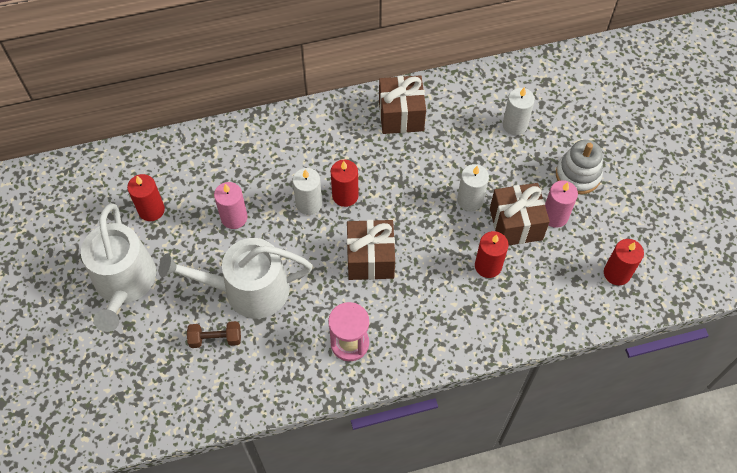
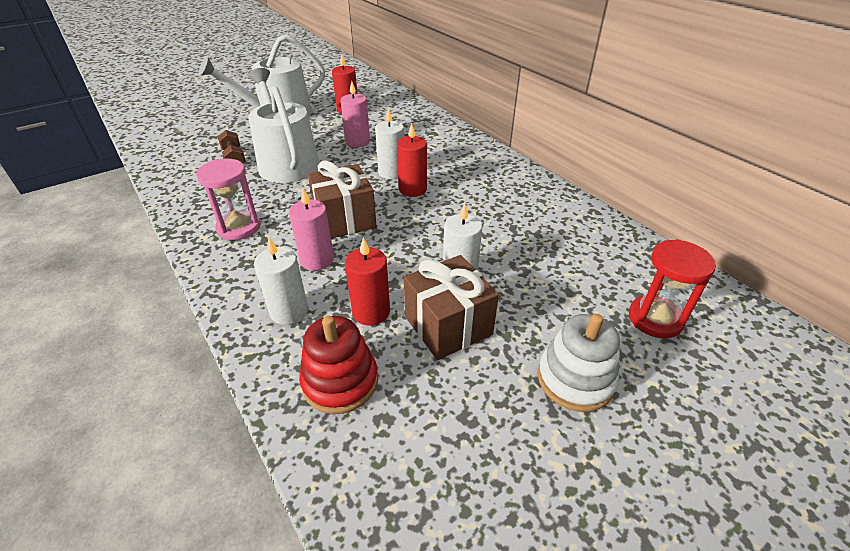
camera: 70 degrees right, 20 degrees down
brown gift [379,75,426,134] -> none
white candle [502,87,535,135] -> white candle moved to [254,238,308,325]
pink candle [545,180,578,228] -> pink candle moved to [289,188,334,271]
red candle [604,239,644,285] -> none
none -> red stacking toy [299,316,378,414]
none -> red hourglass [629,239,716,338]

